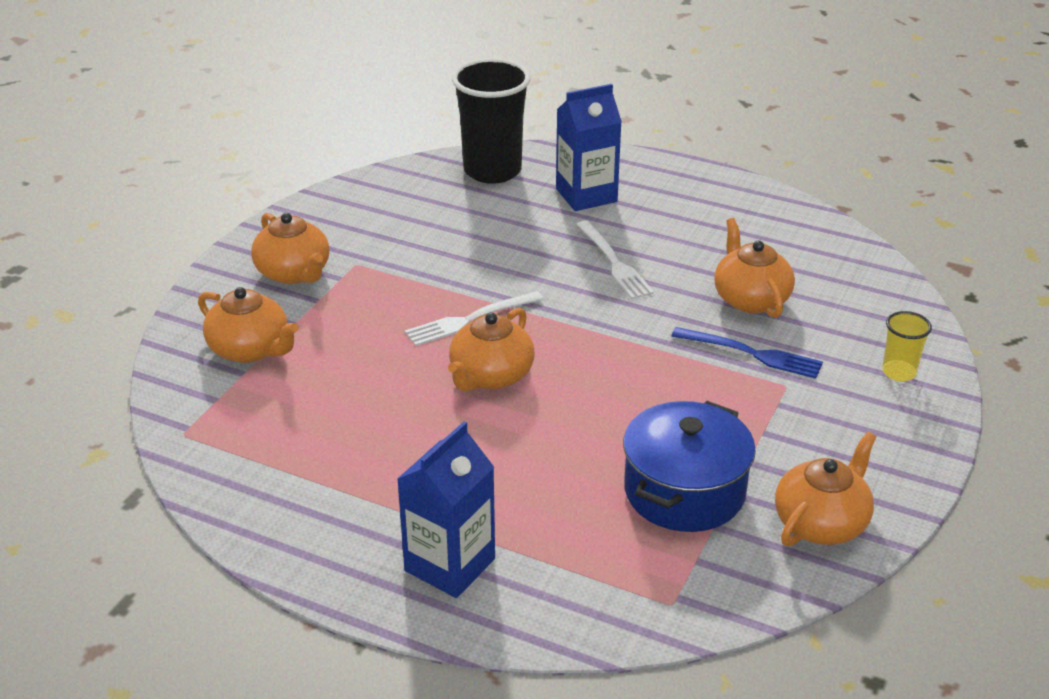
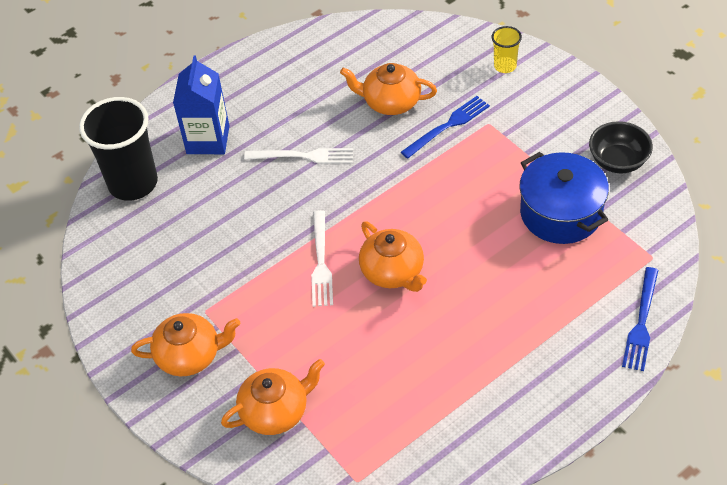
camera: 60 degrees left, 15 degrees up
blue carton [397,421,495,598] -> none
orange teapot [775,432,876,547] -> black bowl [589,121,653,173]
none -> blue fork [622,267,658,371]

